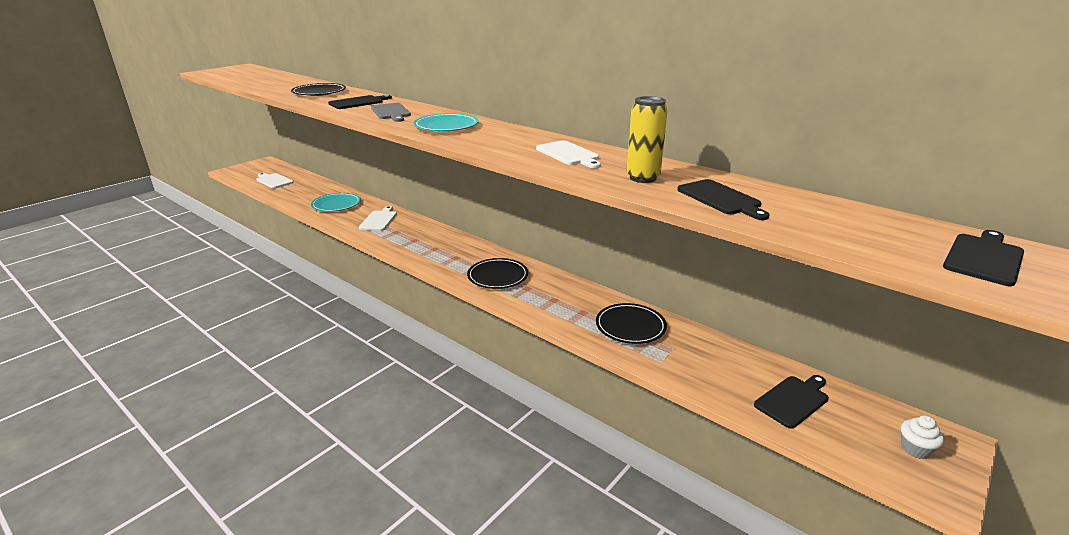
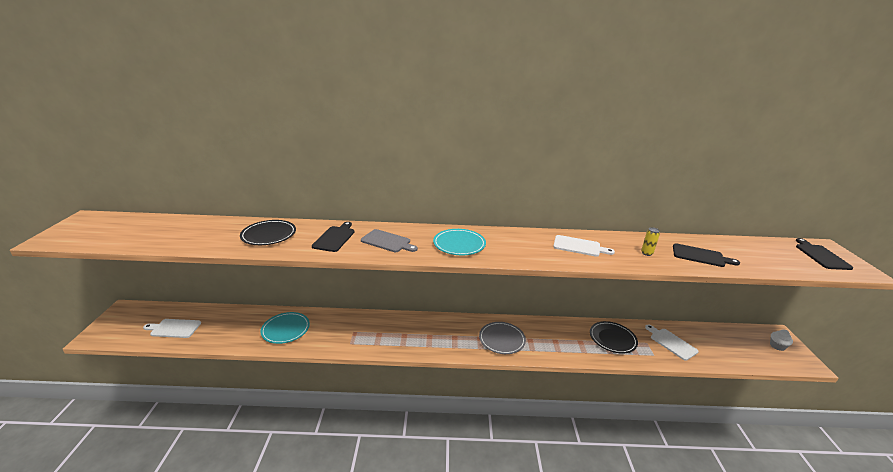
camera: 40 degrees left, 0 degrees up
white cutting board [359,206,397,231] -> white cutting board moved to [645,325,699,361]
black plate [467,258,528,289] -> grey plate [479,322,526,354]
yellow can [627,96,668,183] -> yellow can [641,227,660,256], size x0.54
black cutting board [754,375,829,429] -> none

